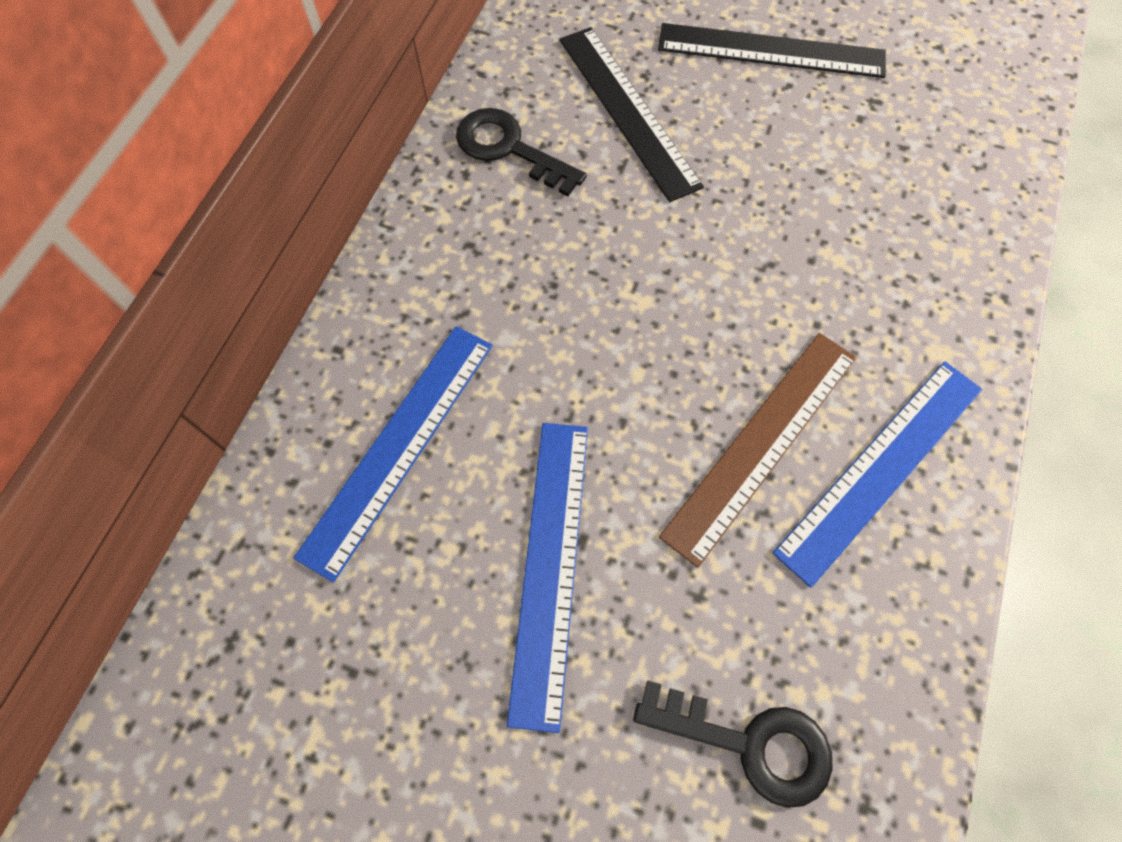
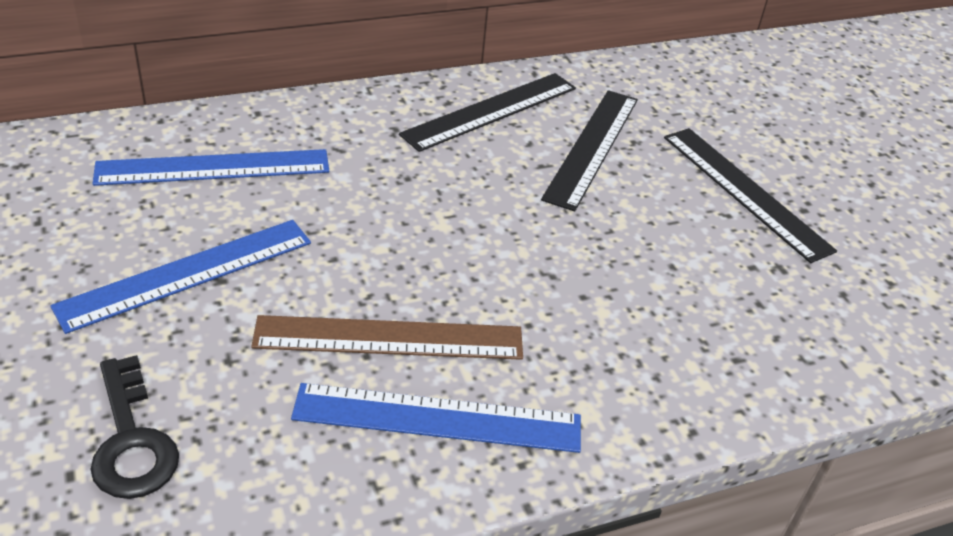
camera: 45 degrees right, 25 degrees down
black key [456,108,587,197] -> black ruler [399,73,576,152]

